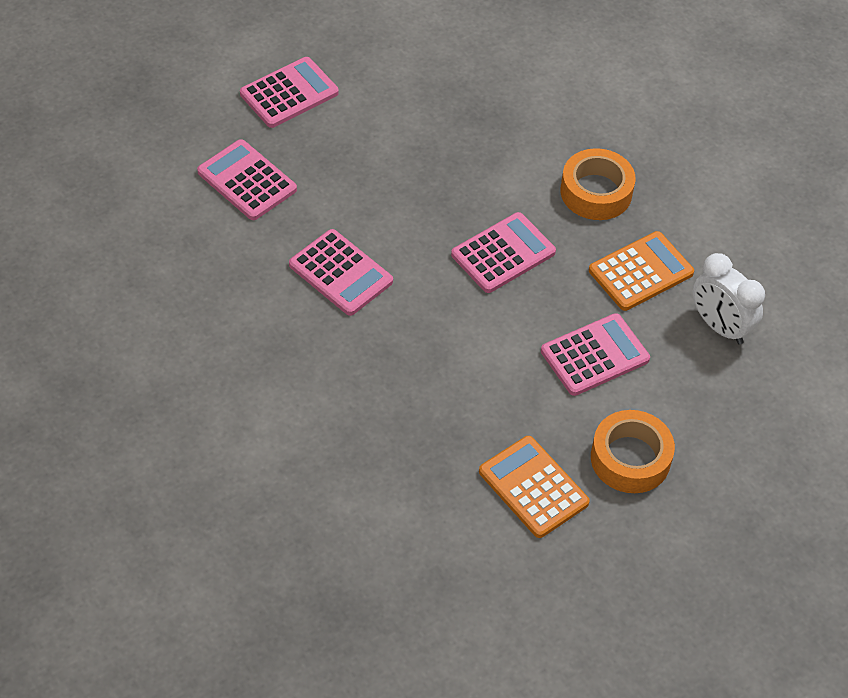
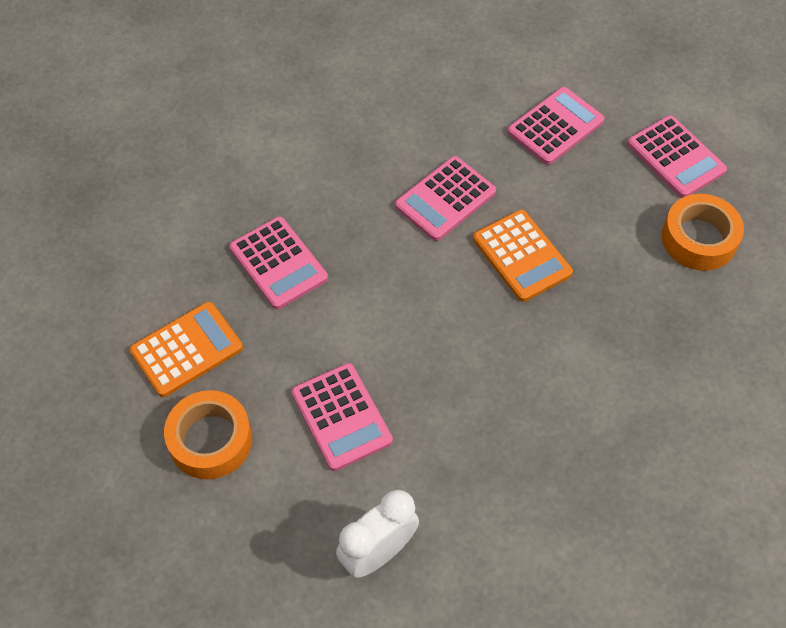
camera: 95 degrees right, 5 degrees up
pink calculator [451,212,556,293] -> pink calculator moved to [229,217,328,309]
orange tape [560,148,636,220] -> orange tape moved to [662,194,744,271]
orange calculator [589,231,694,311] -> orange calculator moved to [473,210,573,302]

